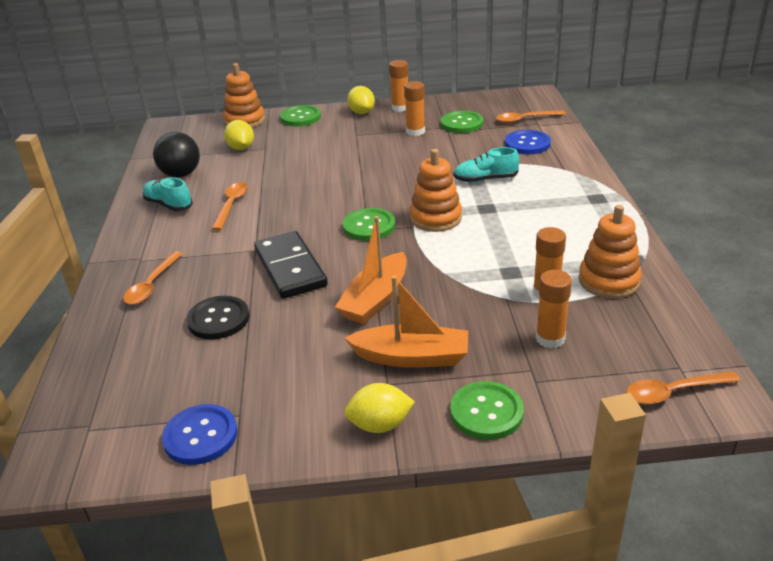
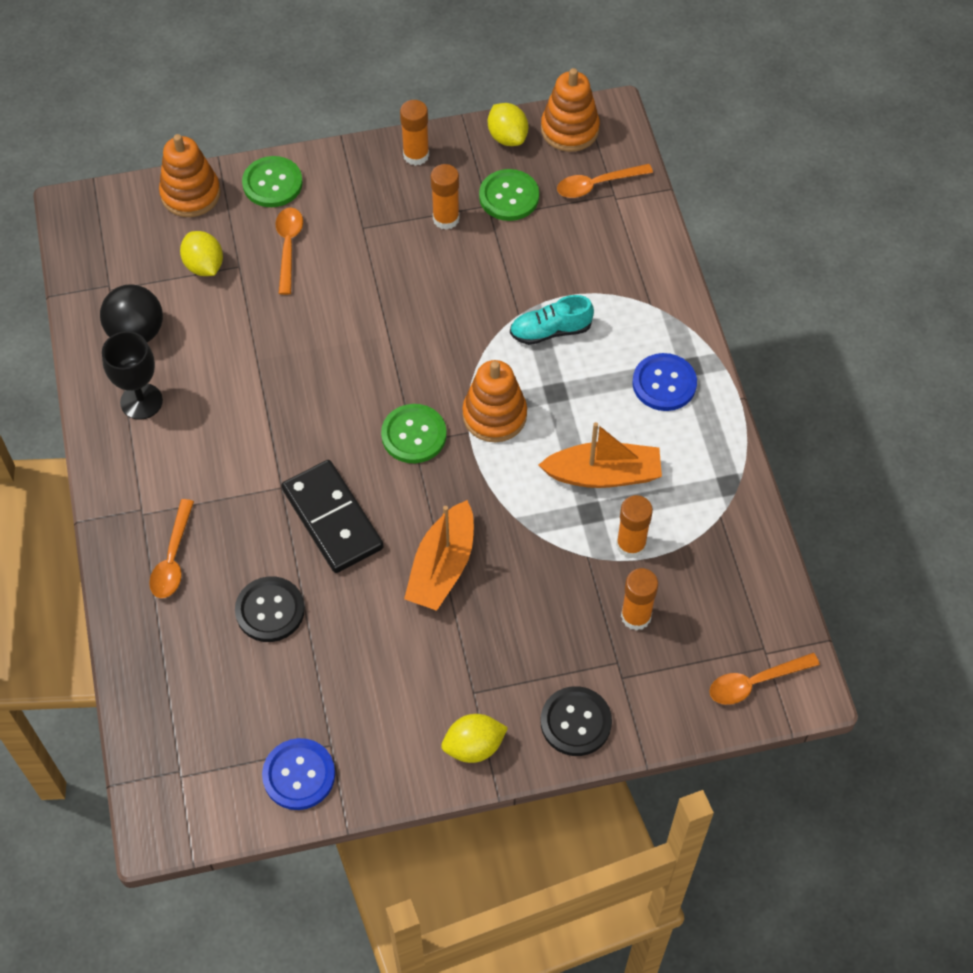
camera: 10 degrees left, 25 degrees up
turquoise shoe [142,178,193,211] -> black goblet [102,331,163,420]
orange spoon [212,183,248,230] -> orange spoon moved to [276,208,303,295]
orange boat [345,276,468,368] -> orange boat moved to [539,422,662,488]
yellow lemon [347,86,375,114] -> yellow lemon moved to [488,103,528,146]
green button [450,381,524,440] -> black button [541,686,612,756]
blue button [505,130,551,155] -> blue button moved to [632,353,697,411]
orange stacking toy [579,205,642,298] -> orange stacking toy moved to [541,68,600,152]

